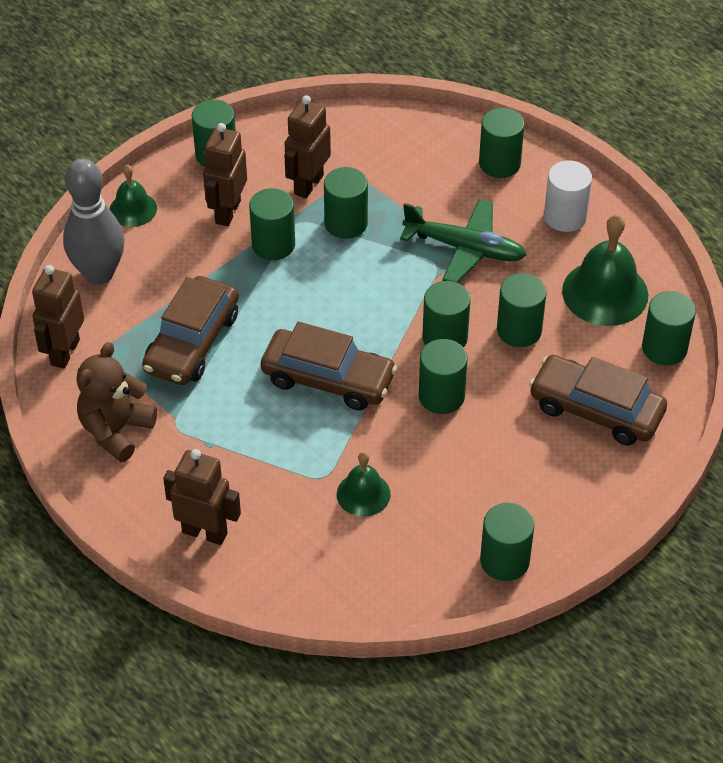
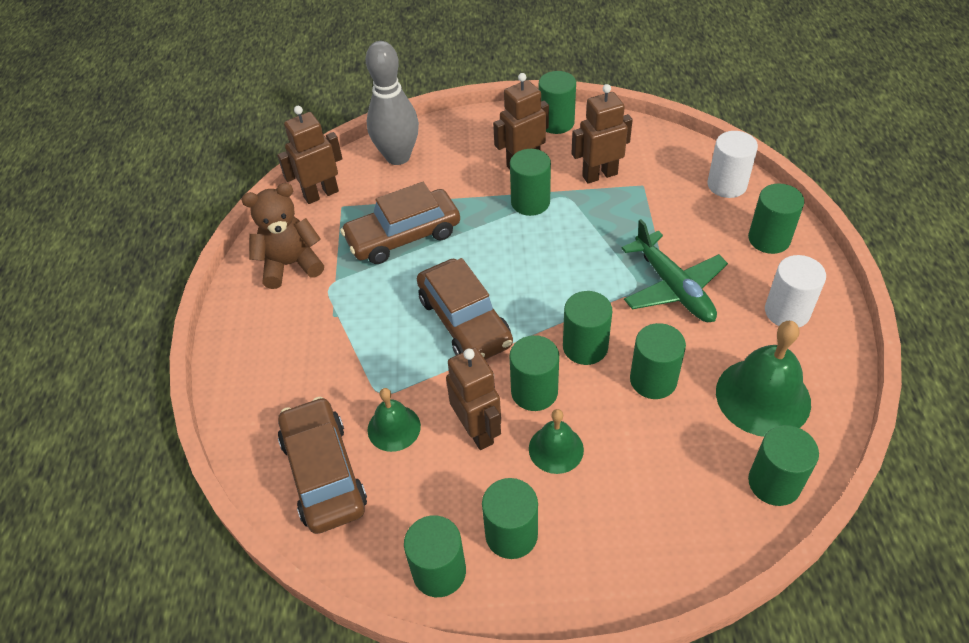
camera: 45 degrees right, 0 degrees up
green bell [109,165,157,227] -> green bell moved to [529,409,584,474]
brown robot [163,449,241,545] -> brown robot moved to [446,348,501,450]
green cylinder [324,167,368,239] -> green cylinder moved to [482,478,538,559]
brown car [529,355,667,445] -> brown car moved to [278,397,367,534]
none -> white cylinder [707,131,758,198]

